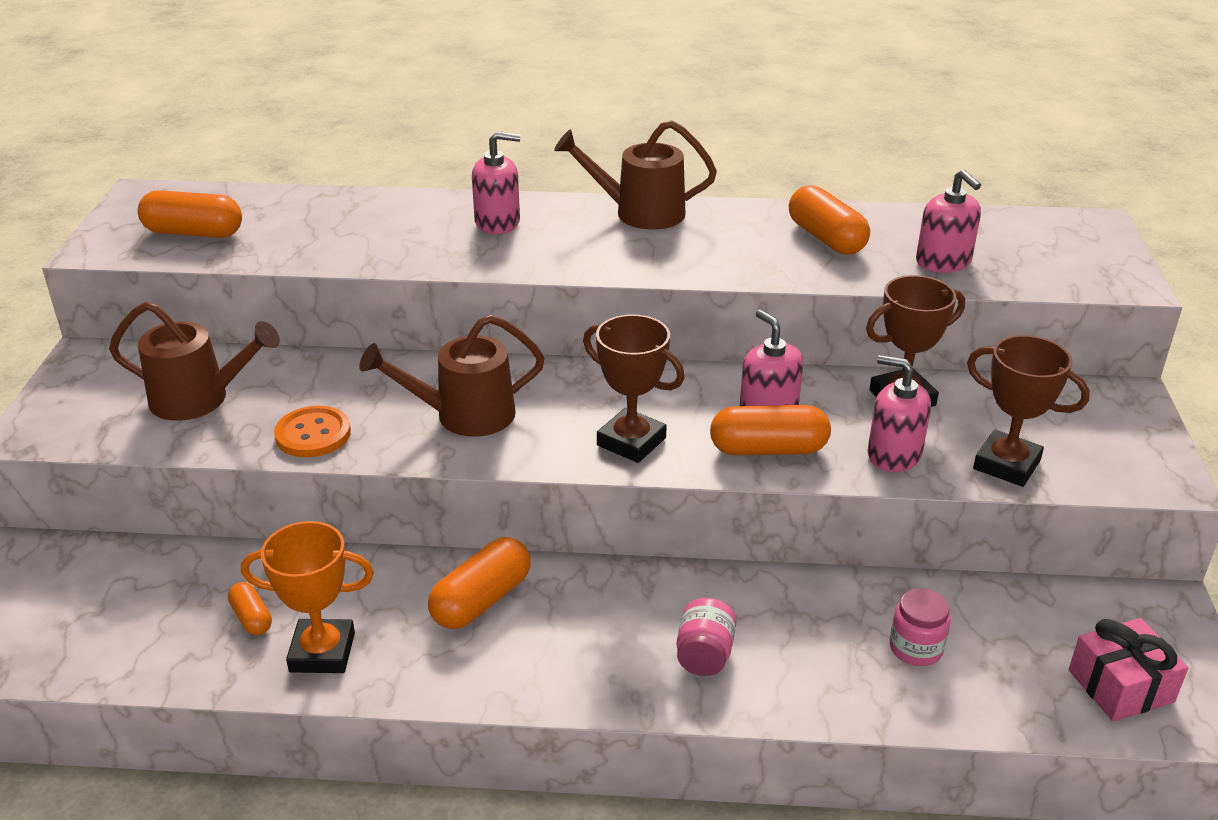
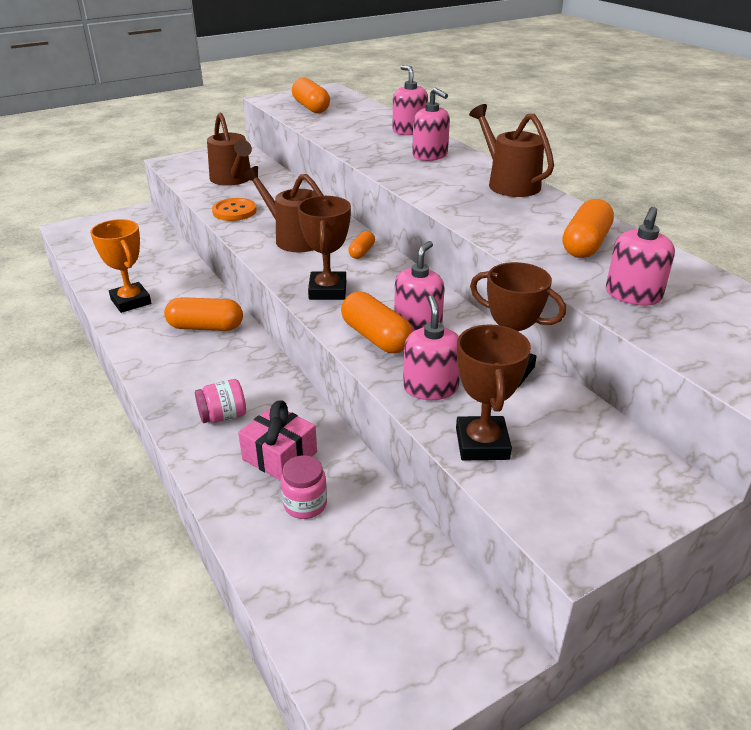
camera: 55 degrees right, 0 degrees up
orange capsule [228,582,272,635] -> orange capsule moved to [348,231,375,259]
pink gift [1069,618,1188,721] -> pink gift moved to [238,401,317,481]
none -> pink soap dispenser [392,65,428,135]

